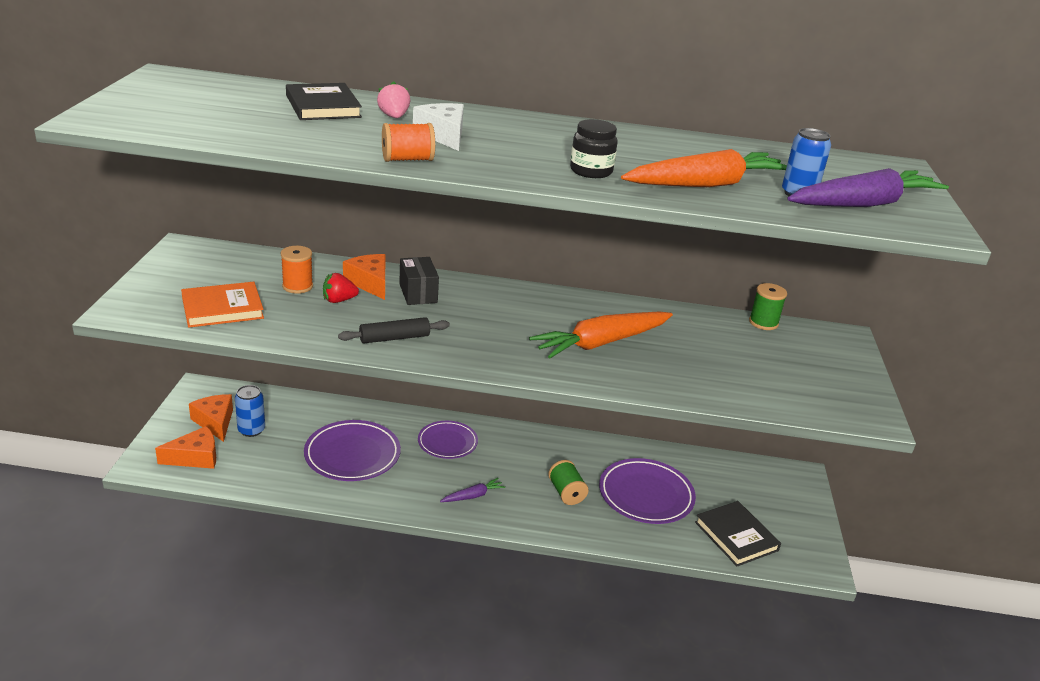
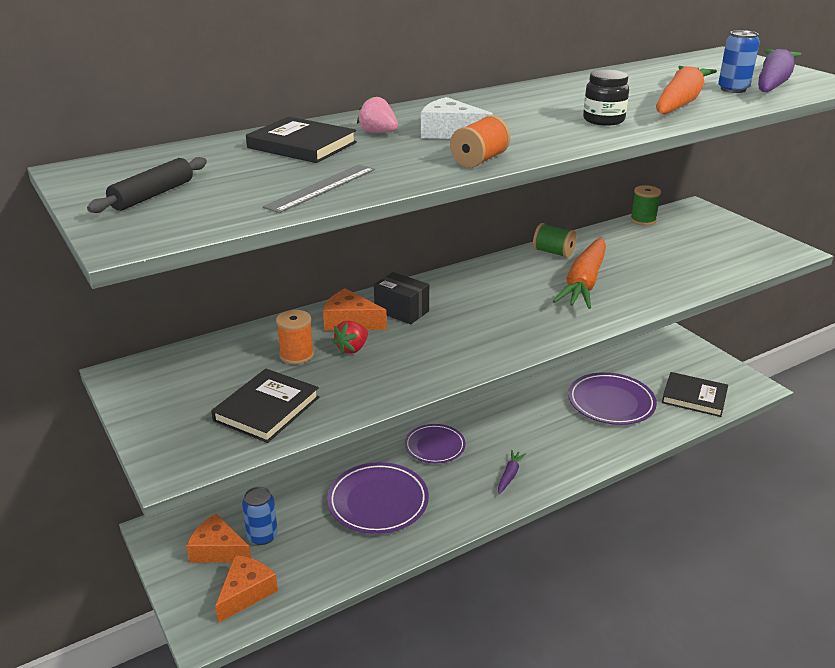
camera: 35 degrees left, 0 degrees up
orange book [181,282,264,328] -> black book [211,369,319,443]
black rolling pin [338,317,450,343] -> black rolling pin moved to [87,157,207,213]
green spool [548,460,589,505] -> green spool moved to [533,223,577,258]
none -> grey ruler [263,164,375,213]

